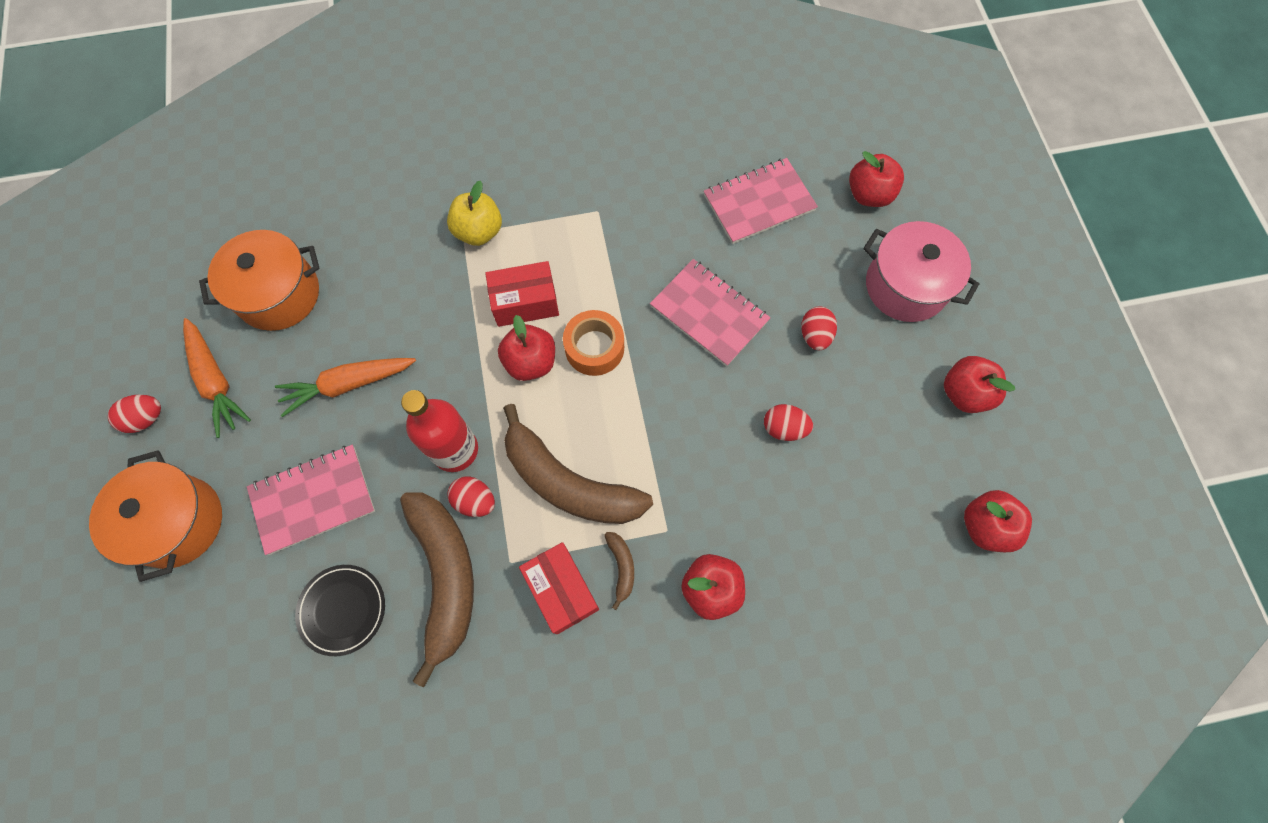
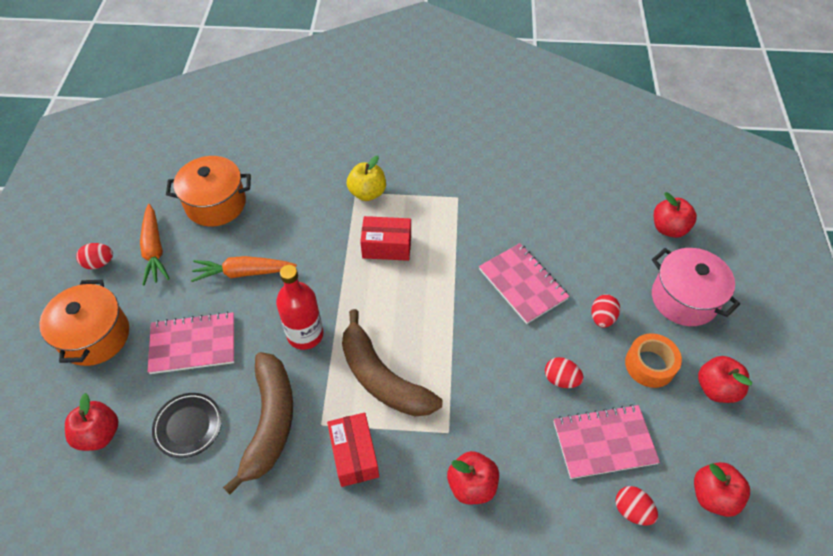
camera: 15 degrees right, 15 degrees down
red egg [447,476,495,517] -> red egg moved to [615,486,658,526]
red apple [498,315,555,381] -> red apple moved to [65,393,119,451]
orange tape [563,310,624,376] -> orange tape moved to [625,333,682,388]
brown banana [604,532,634,610] -> none
pink notebook [704,158,818,244] -> pink notebook moved to [554,404,660,479]

